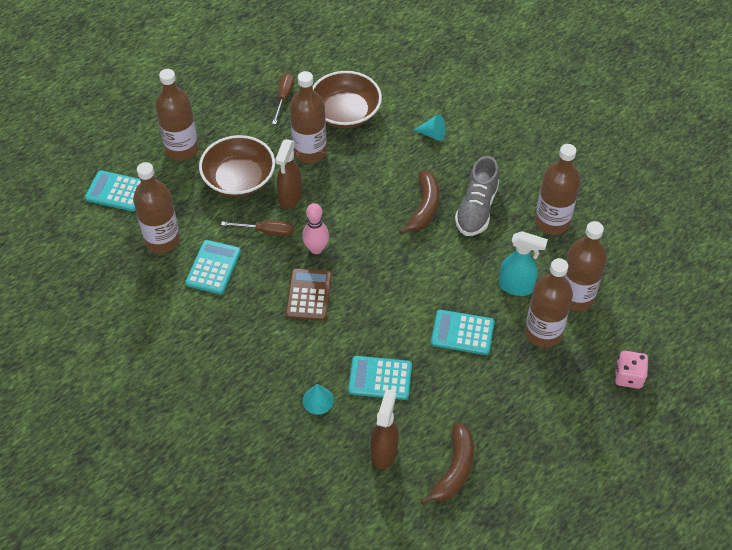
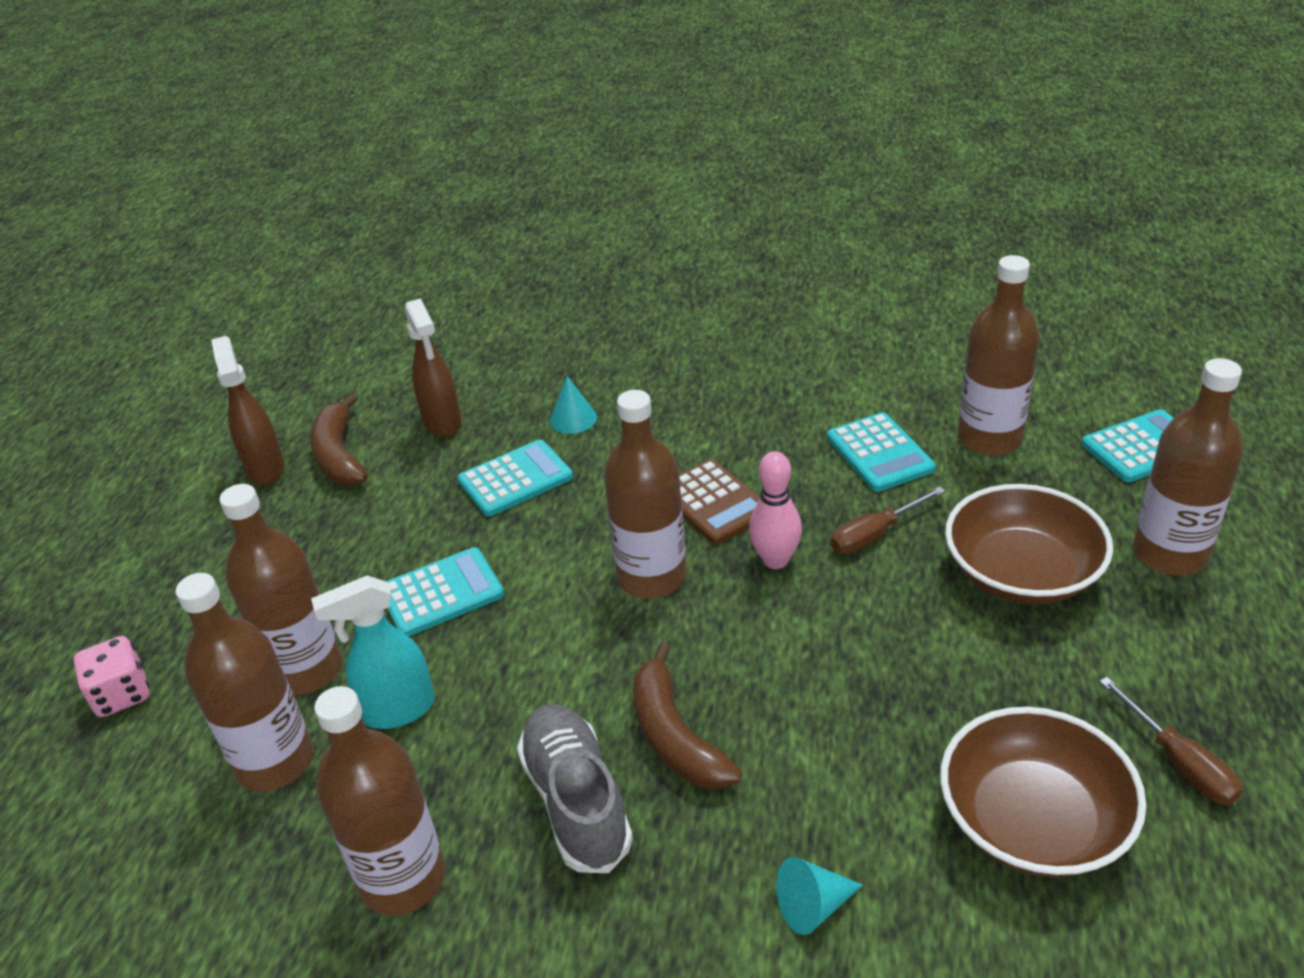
camera: 145 degrees right, 15 degrees down
brown spray bottle [275,139,302,209] -> brown spray bottle moved to [211,336,285,485]
brown bottle [290,71,327,163] -> brown bottle moved to [604,390,687,599]

